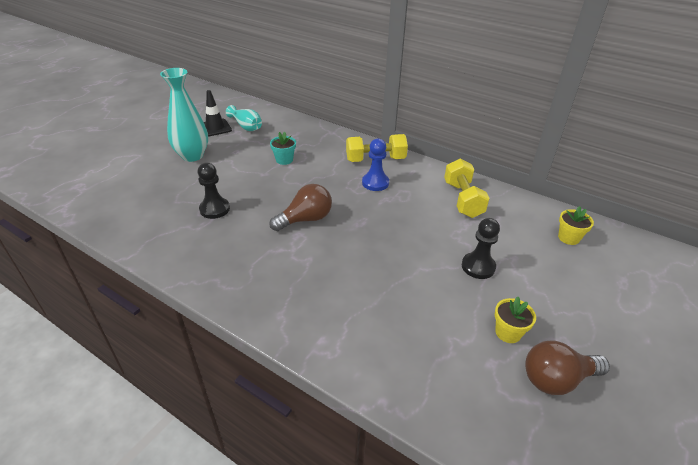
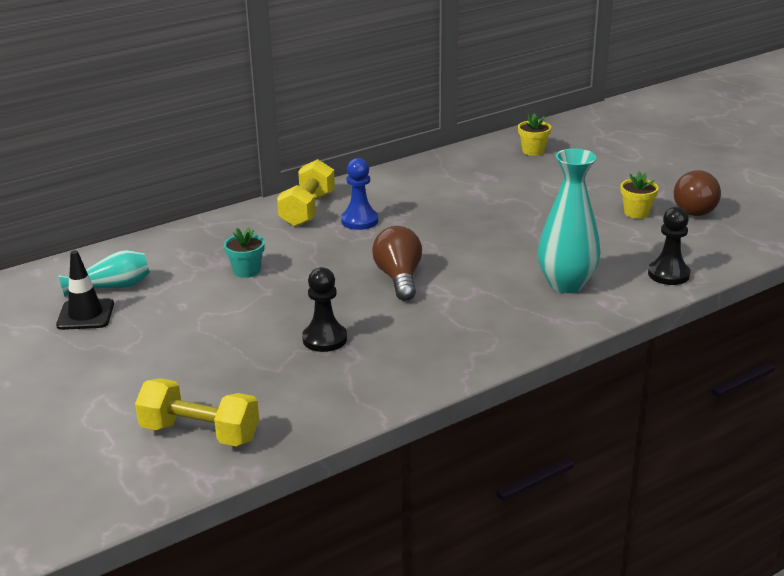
camera: 65 degrees left, 10 degrees down
turquoise vase [160,68,208,162] -> turquoise vase moved to [538,148,600,293]
yellow dumbbell [444,158,490,218] -> yellow dumbbell moved to [135,378,259,446]
black pawn [462,218,500,279] -> black pawn moved to [648,207,690,285]

